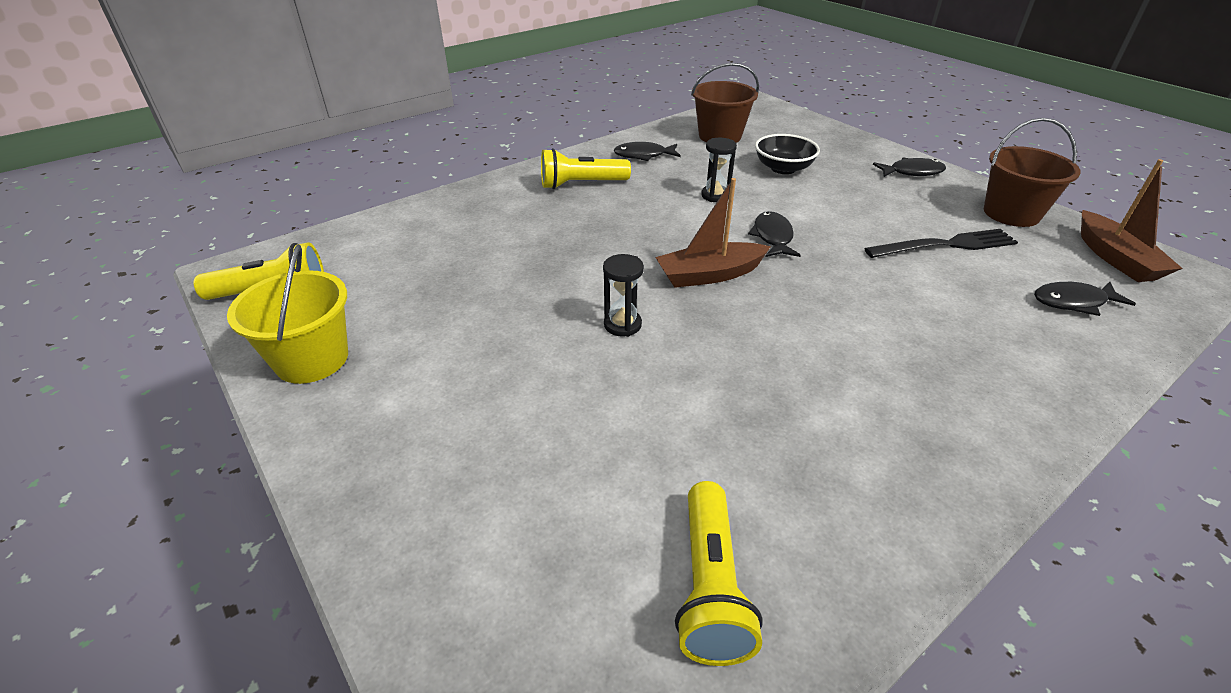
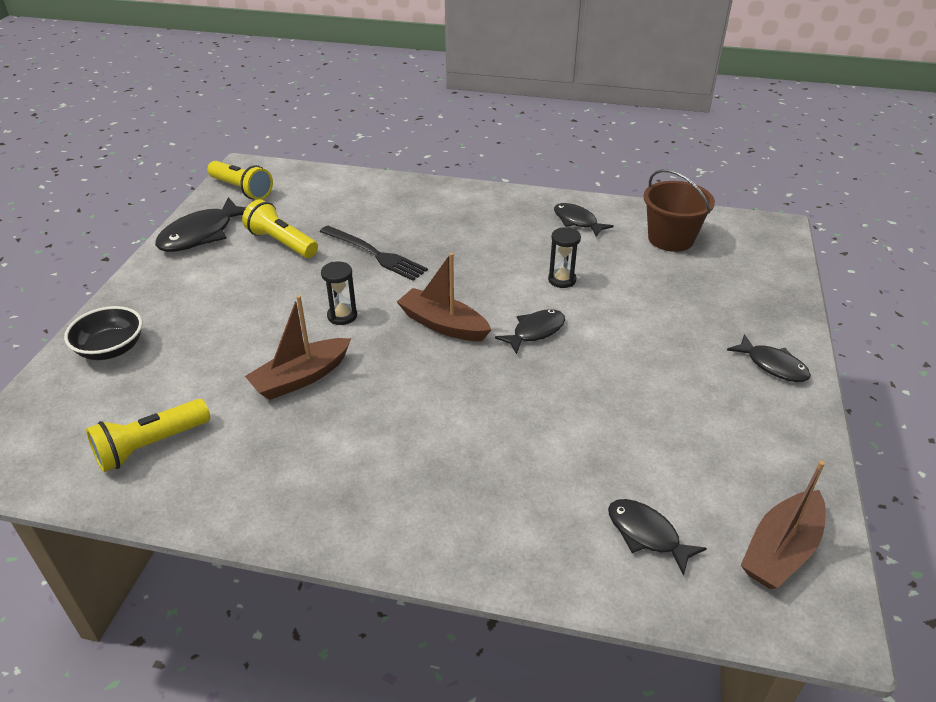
camera: 50 degrees right, 0 degrees up
yellow bucket [227,245,348,384] -> black fish [155,197,246,252]
yellow flashlight [541,148,631,189] -> yellow flashlight moved to [242,199,318,258]
black bowl [755,134,820,174] -> black bowl moved to [64,306,142,360]
black fork [864,229,1018,258] -> black fork moved to [320,226,428,281]
brown bucket [984,118,1081,227] -> none
none -> brown boat [245,295,351,400]

